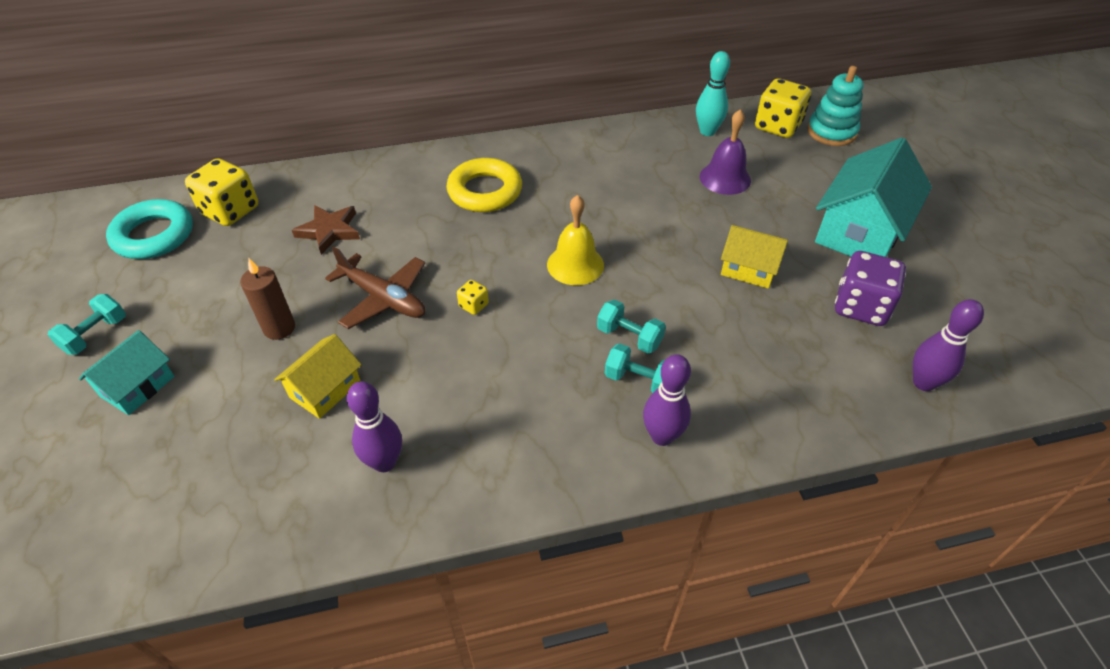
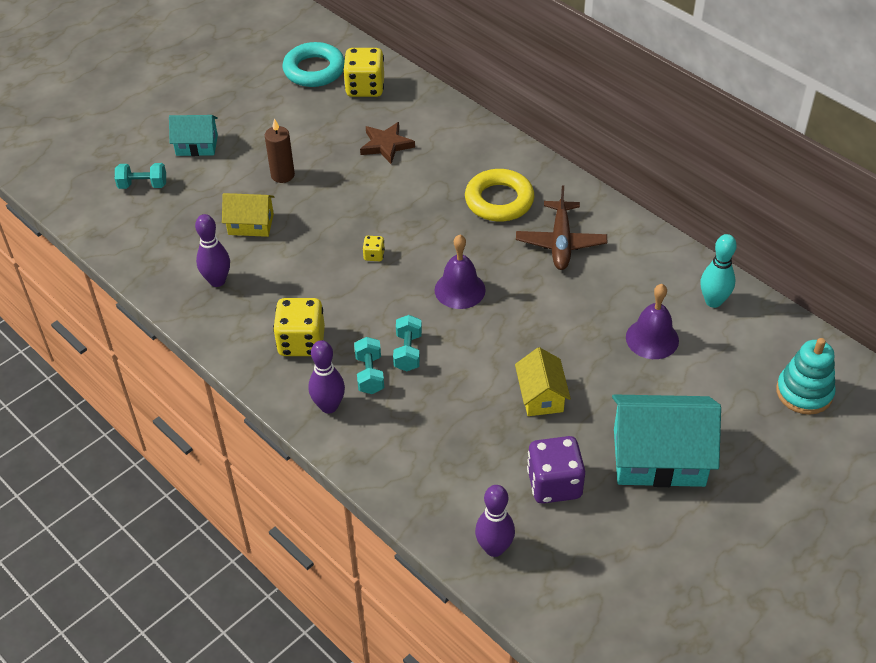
camera: 60 degrees right, 0 degrees up
turquoise dumbbell [48,294,126,355] -> turquoise dumbbell moved to [115,163,166,189]
brown plane [325,246,425,329] -> brown plane moved to [516,186,607,270]
yellow bell [547,195,604,285] -> purple bell [434,235,486,309]
yellow dice [755,78,811,138] -> yellow dice moved to [273,298,325,356]

